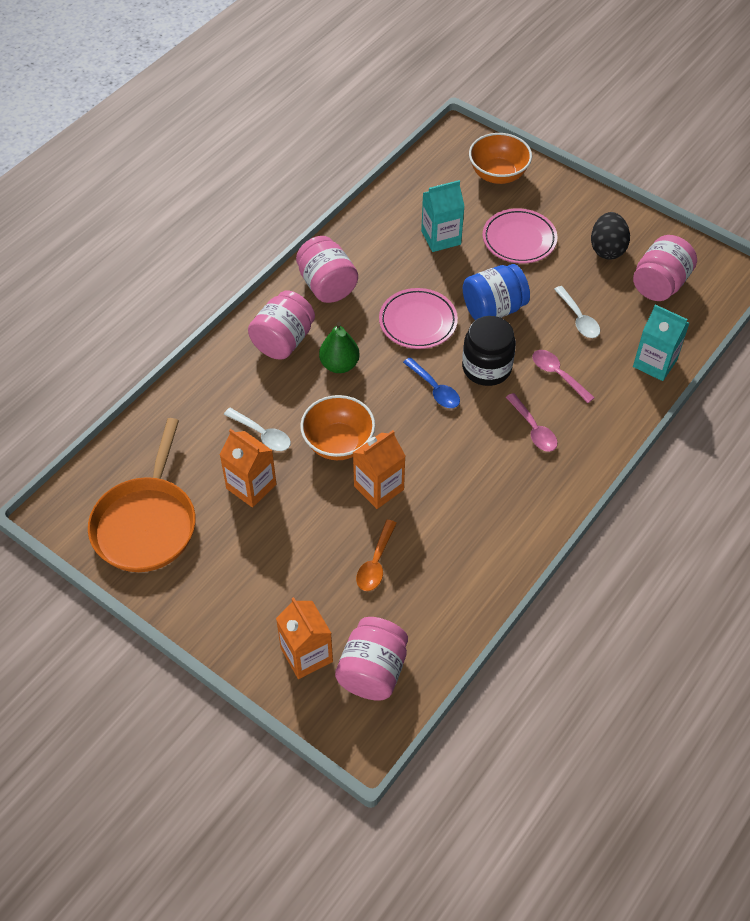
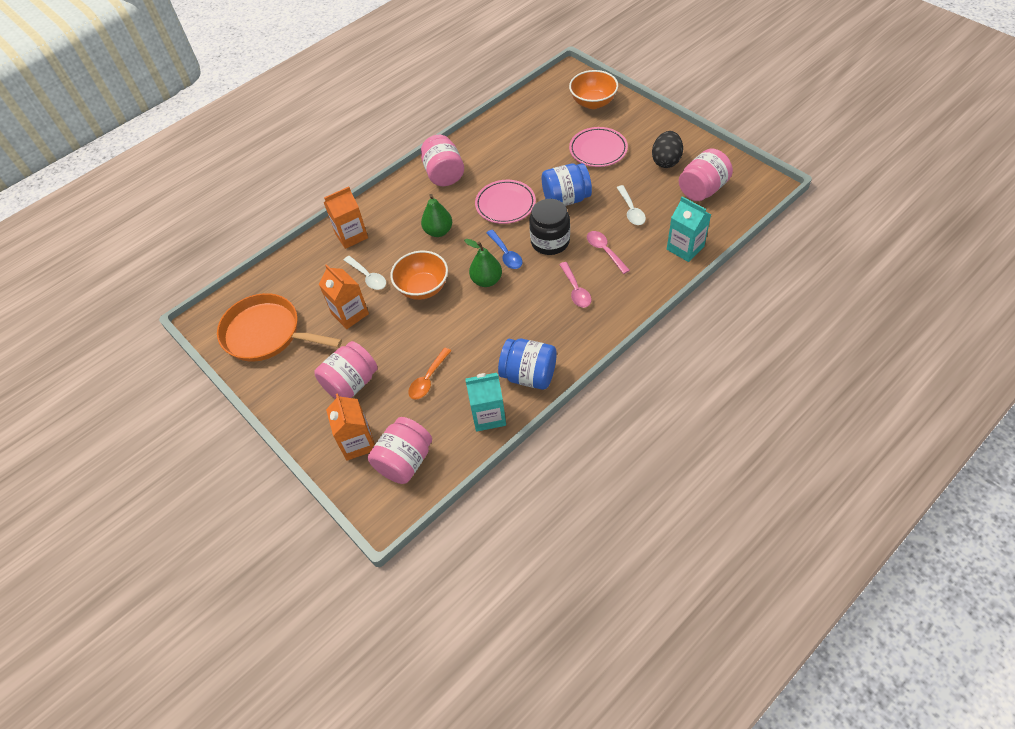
camera: 15 degrees right, 0 degrees up
orange pan [88,418,196,572] -> orange pan turned 90 degrees clockwise [217,293,342,362]
pink jar [248,290,315,360] -> pink jar moved to [314,341,378,399]
orange carton [353,430,405,509] -> orange carton moved to [324,187,368,249]
turquoise carton [421,180,465,252] -> turquoise carton moved to [466,373,506,432]
none -> green pear [464,239,502,287]
none -> blue jar [498,339,557,390]

